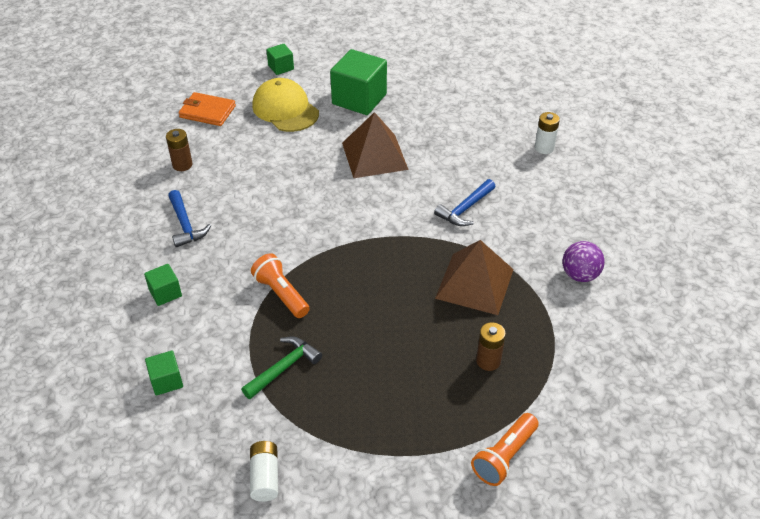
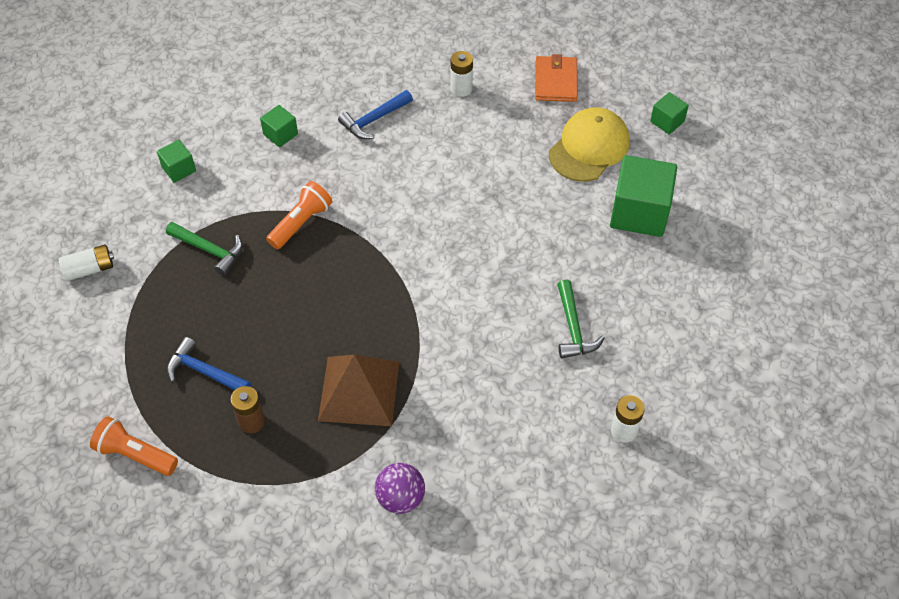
camera: 75 degrees right, 10 degrees up
brown battery [166,129,192,171] -> white battery [451,51,473,97]
brown pyramid [342,112,409,178] -> none
blue hammer [434,179,496,226] -> blue hammer moved to [167,337,251,390]
none -> green hammer [557,280,605,358]

